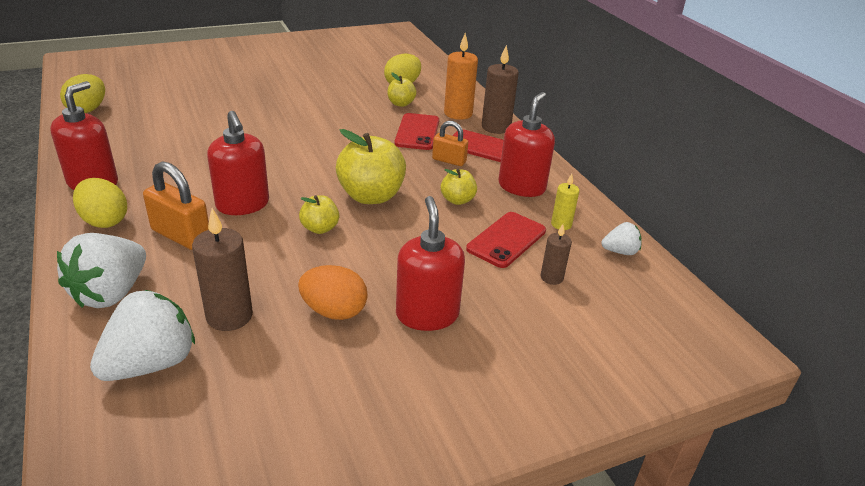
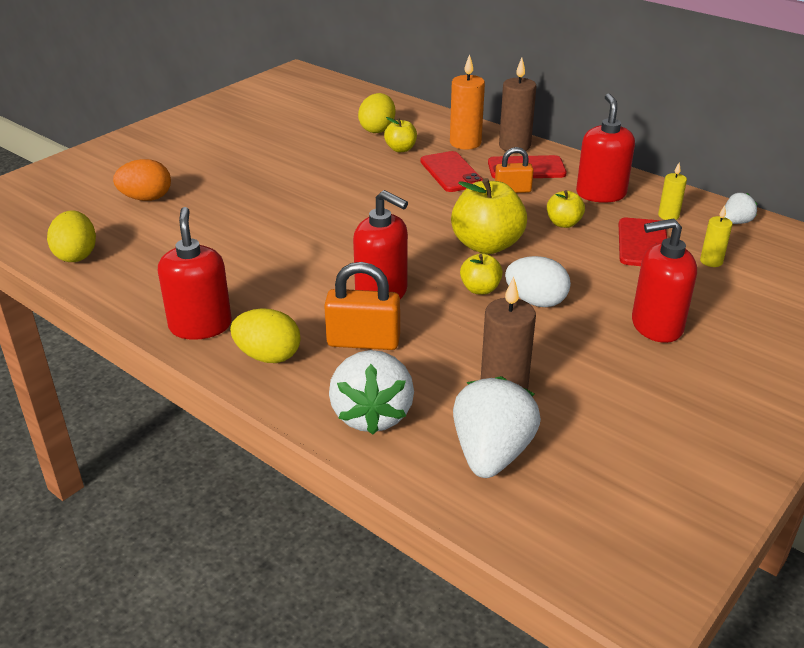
camera: 25 degrees left, 0 degrees up
orange egg [298,265,368,320] -> orange egg moved to [113,159,171,201]
red soap dispenser [396,196,465,331] -> red soap dispenser turned 60 degrees counterclockwise [632,218,697,343]
brown candle [541,224,572,285] -> yellow candle [700,205,733,267]
none -> white egg [505,256,571,307]

